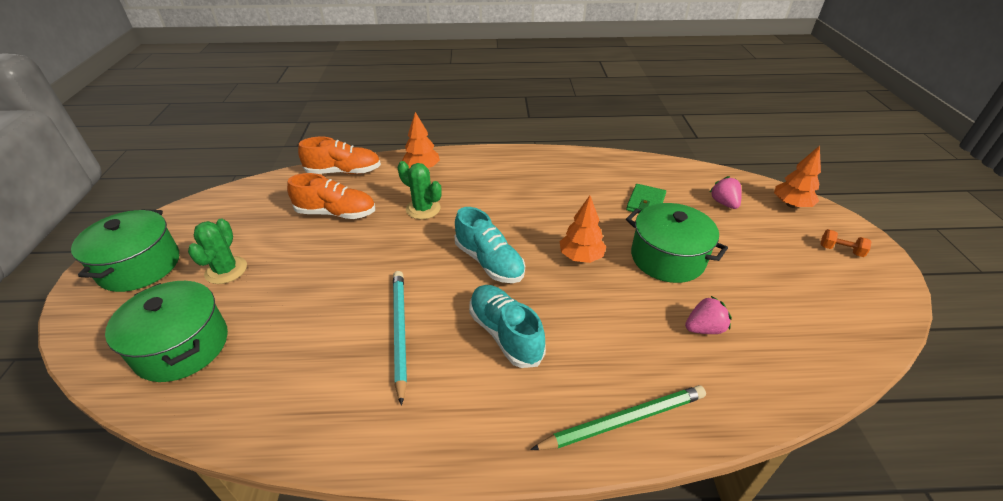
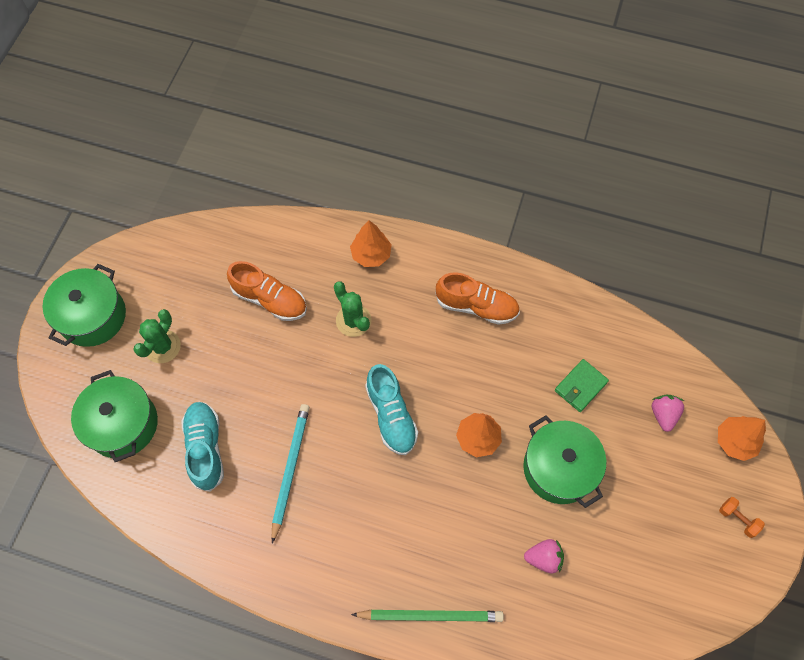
camera: 20 degrees right, 25 degrees up
orange shoe [298,137,381,174] -> orange shoe moved to [435,272,520,325]
turquoise shoe [469,285,546,368] -> turquoise shoe moved to [181,402,224,492]

